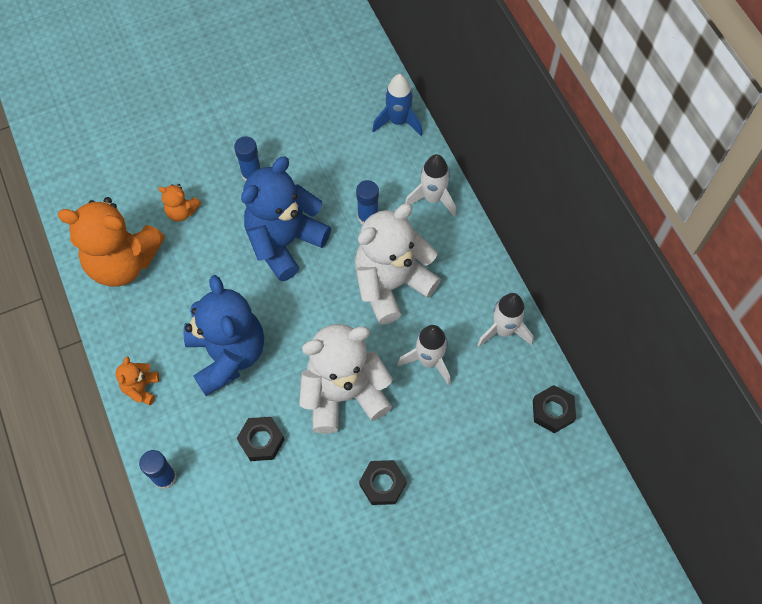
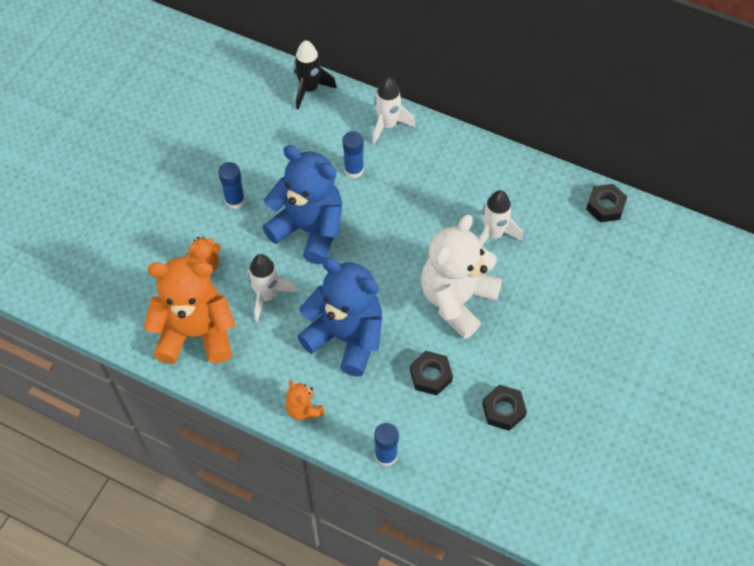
camera: 40 degrees left, 5 degrees down
orange teddy bear [58,197,165,287] -> orange teddy bear turned 150 degrees counterclockwise [143,257,236,364]
blue teddy bear [241,156,331,281] -> blue teddy bear turned 120 degrees clockwise [263,145,342,264]
white teddy bear [355,204,441,325] -> none
black nut [359,460,407,505] -> black nut moved to [482,385,527,431]
blue rocket [372,74,423,136] -> black rocket [294,40,337,109]
white rocket [477,293,533,347] -> white rocket moved to [247,254,297,322]

